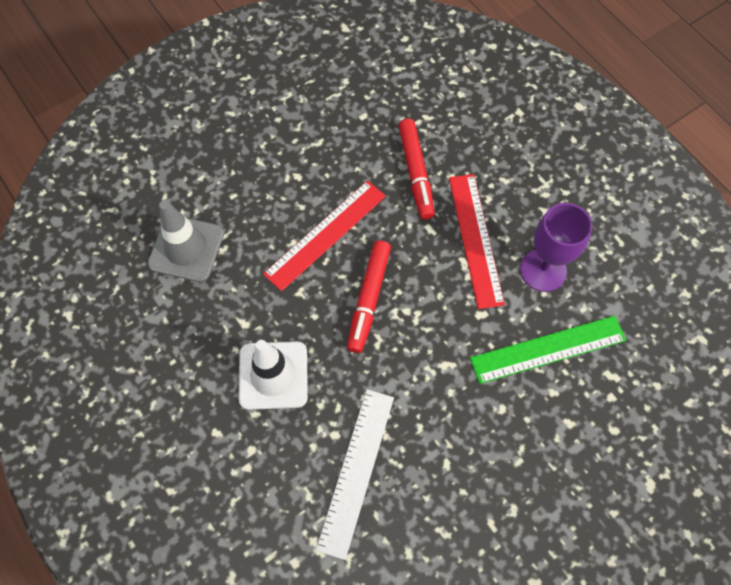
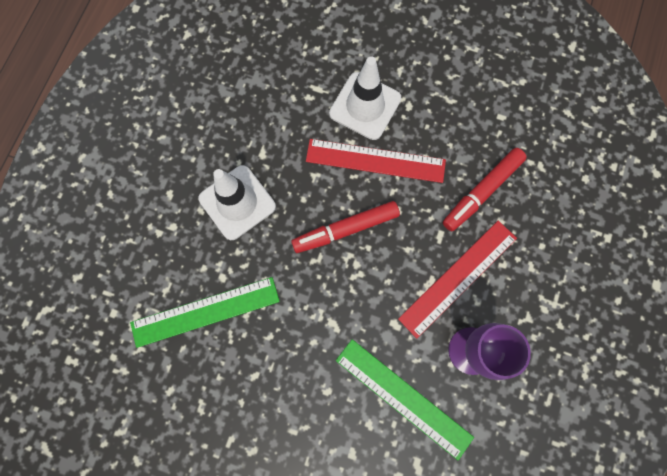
camera: 55 degrees right, 10 degrees up
grey traffic cone [148,200,224,282] -> none
white ruler [316,389,394,560] -> green ruler [130,277,280,348]
none -> white traffic cone [329,56,401,140]

